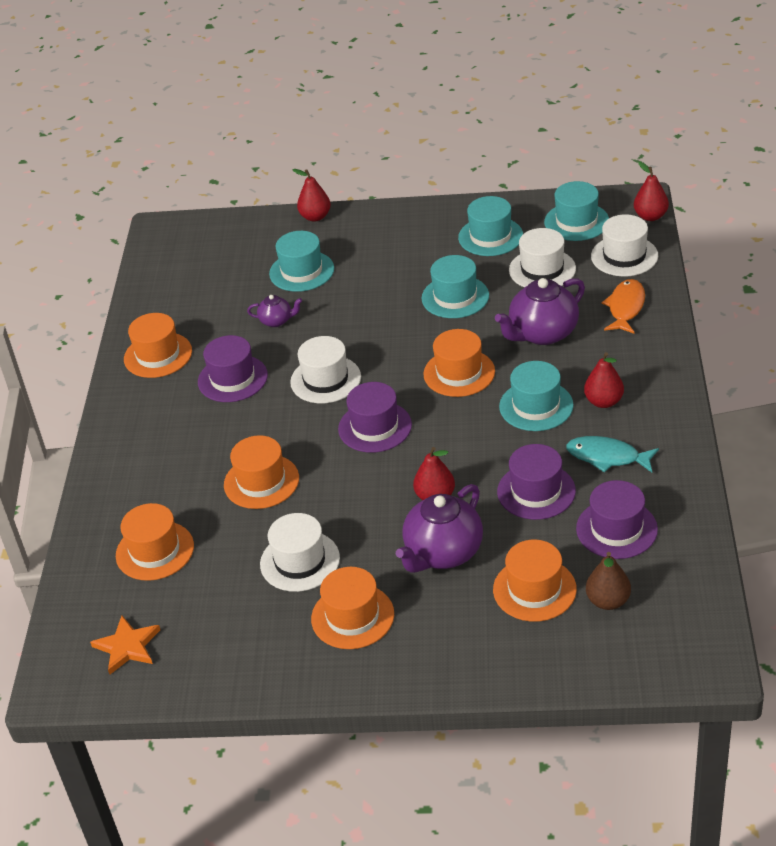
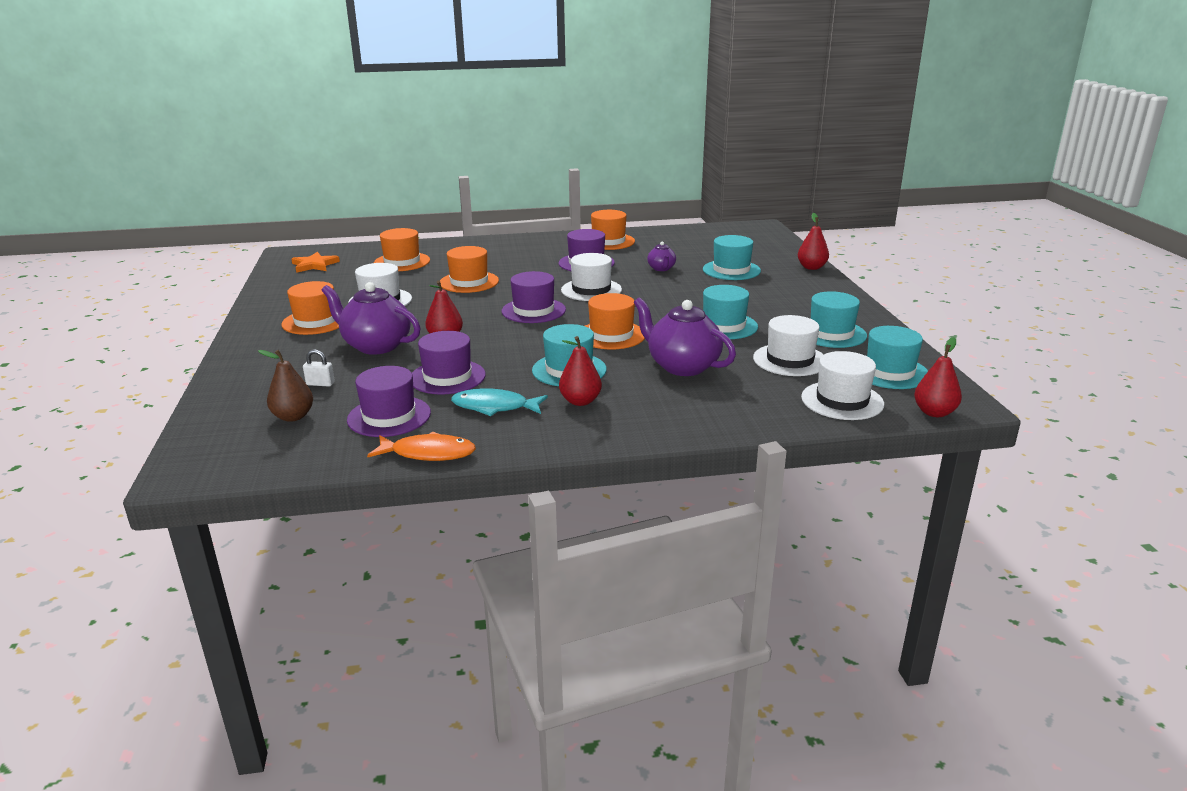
camera: 75 degrees right, 15 degrees down
orange hat [493,540,577,622] -> white padlock [303,349,335,387]
turquoise fish [566,436,659,472] -> turquoise fish turned 90 degrees counterclockwise [451,388,548,416]
orange fish [602,279,645,334] -> orange fish moved to [367,431,476,461]

